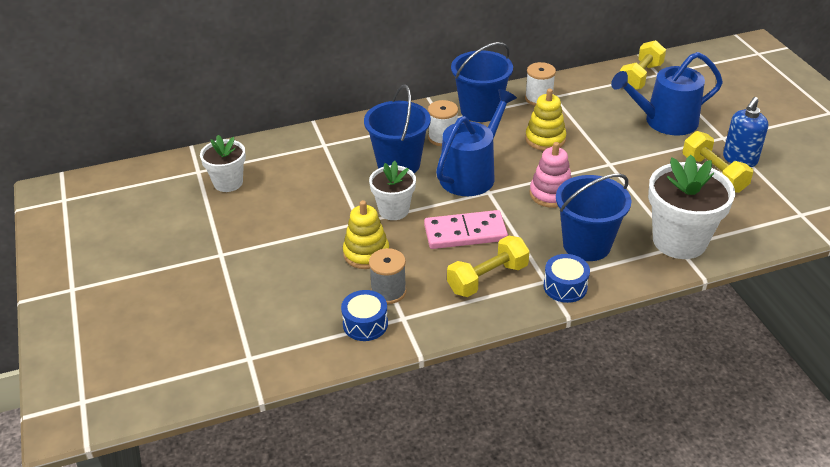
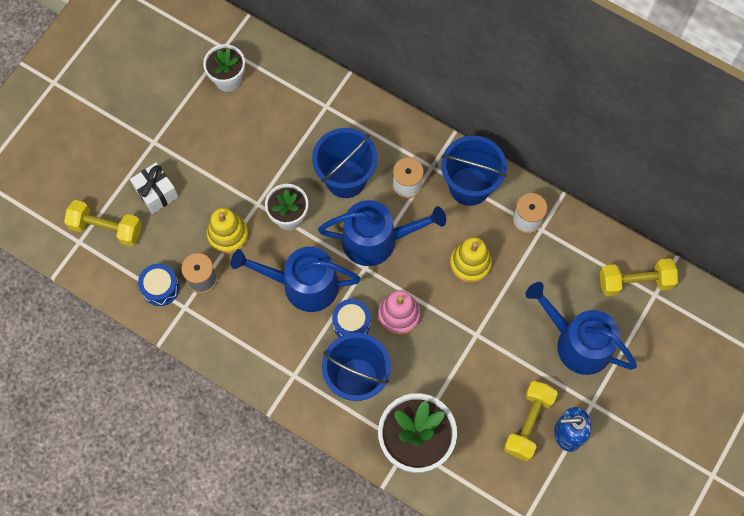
camera: 50 degrees right, 30 degrees up
pink domino [424,210,508,249] -> blue watering can [231,247,361,312]
yellow dumbbell [447,235,530,297] -> yellow dumbbell moved to [64,200,142,246]
blue drum [543,254,590,303] -> blue drum moved to [332,299,371,337]
none -> white gift [130,162,178,214]

